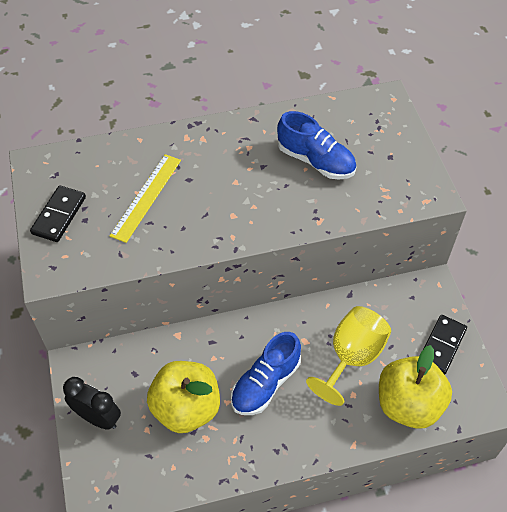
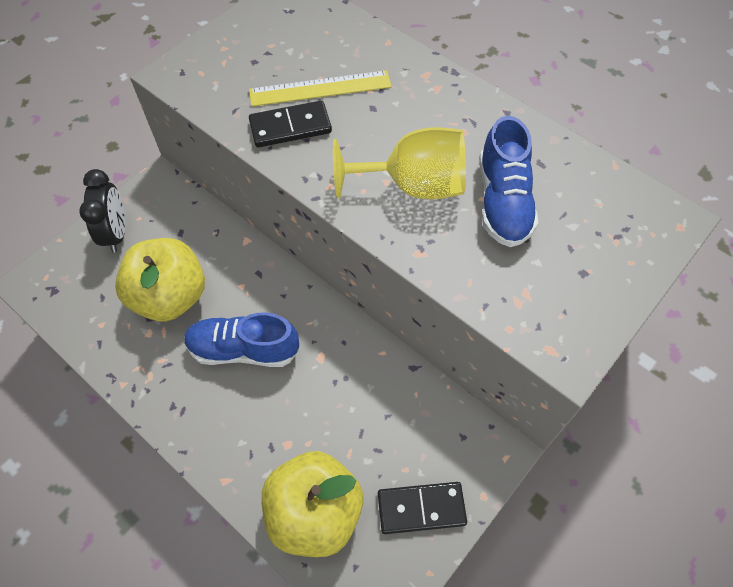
camera: 55 degrees right, 5 degrees up
black domino [30,185,86,242] -> black domino moved to [249,101,332,147]
yellow goblet [306,306,391,406] -> yellow goblet moved to [333,127,466,199]

